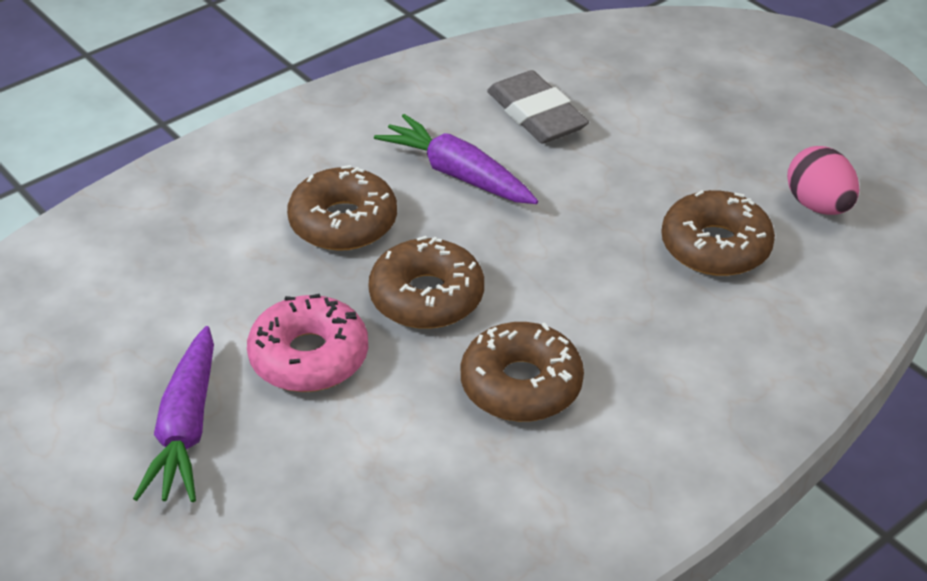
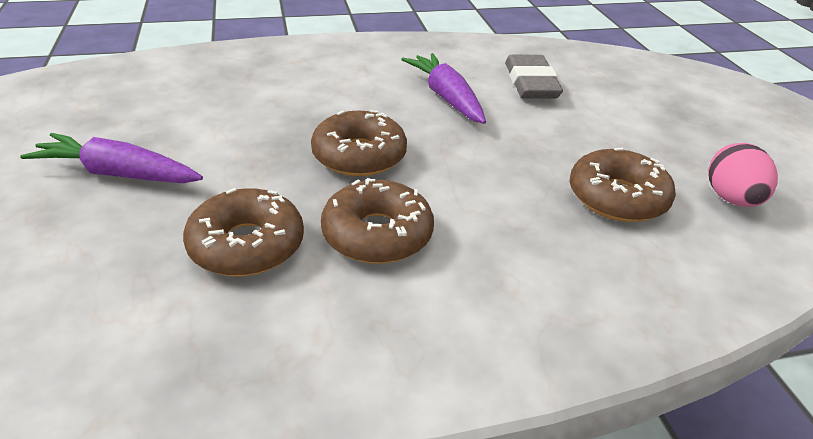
camera: 25 degrees right, 5 degrees down
purple carrot [133,326,214,502] -> purple carrot turned 75 degrees clockwise [20,133,203,183]
pink donut [247,294,368,392] -> none
brown donut [287,165,397,251] -> brown donut moved to [183,188,304,276]

